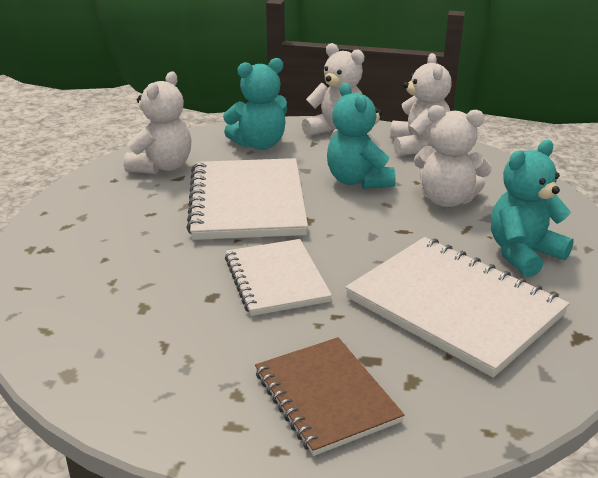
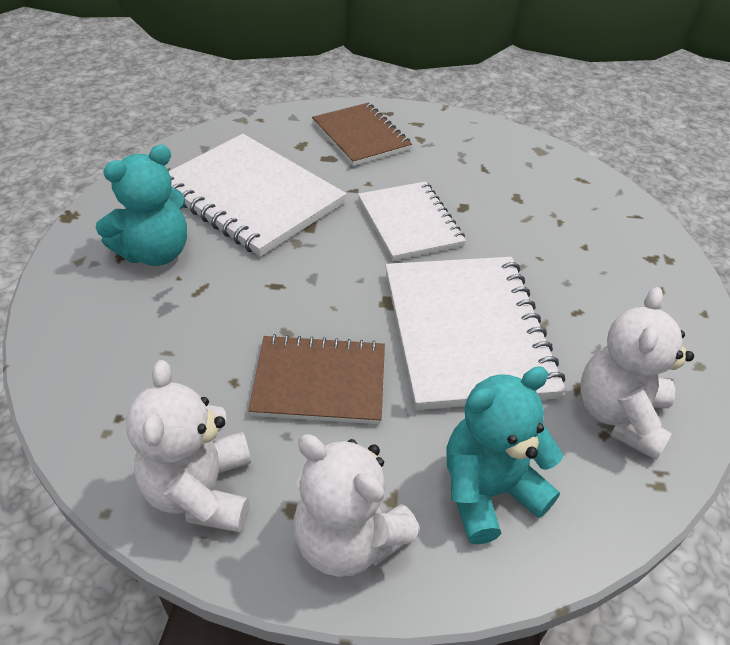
camera: 175 degrees right, 15 degrees up
turquoise teddy bear [327,83,396,189] -> brown notebook [248,334,385,424]
white teddy bear [414,105,492,207] -> none

